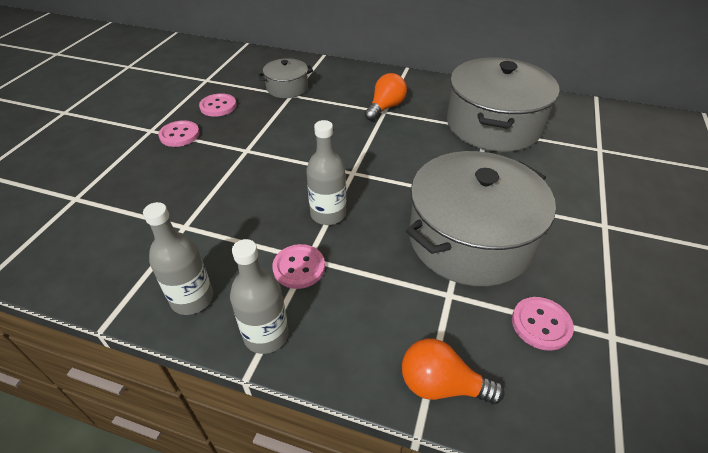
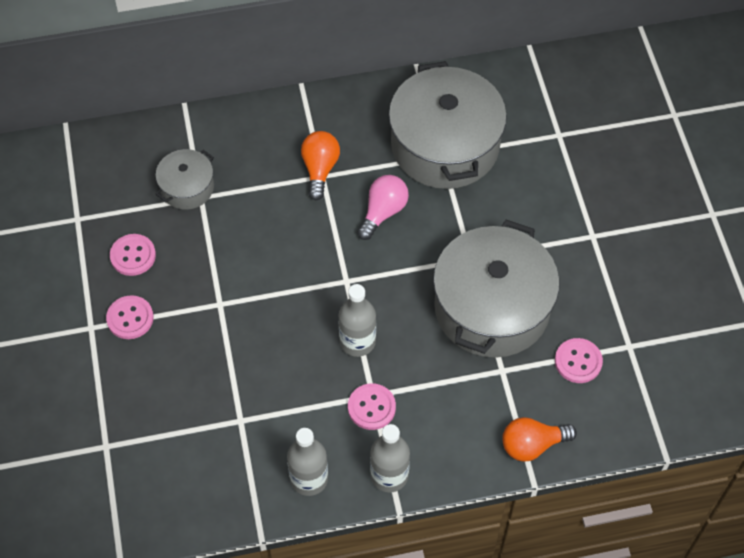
camera: 30 degrees left, 15 degrees up
none -> pink light bulb [357,175,409,240]

